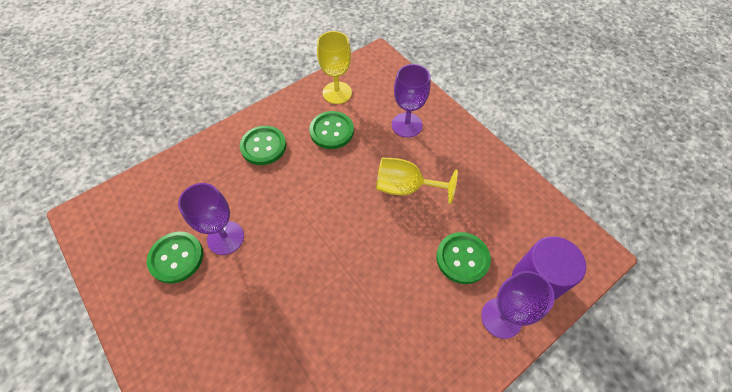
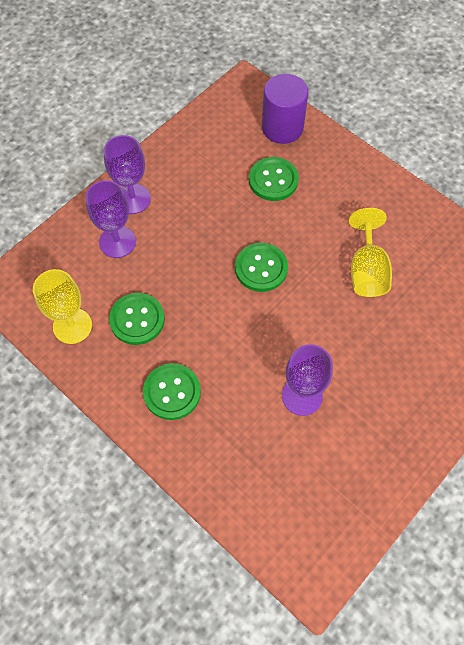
camera: 100 degrees left, 5 degrees up
green button [147,232,203,284] -> green button moved to [235,243,288,292]
yellow goblet [376,158,458,204] -> yellow goblet moved to [349,208,392,297]
purple goblet [481,271,555,339] -> purple goblet moved to [104,135,151,214]

